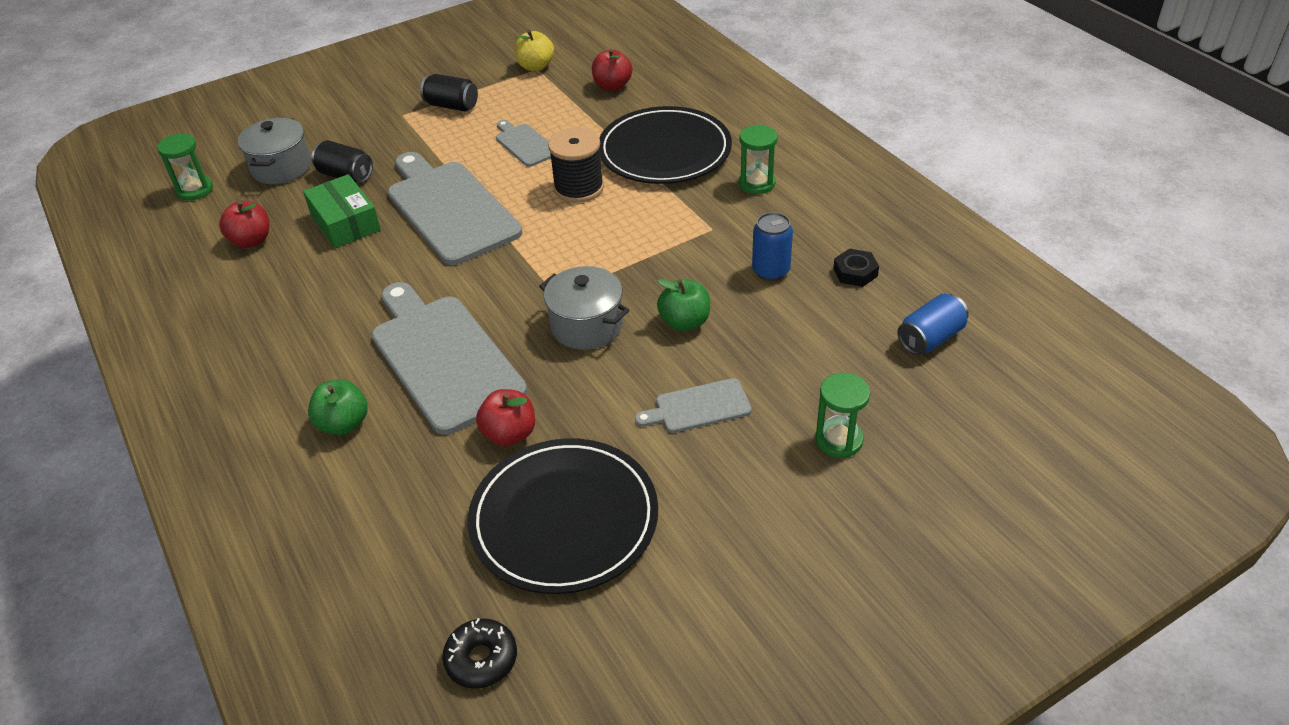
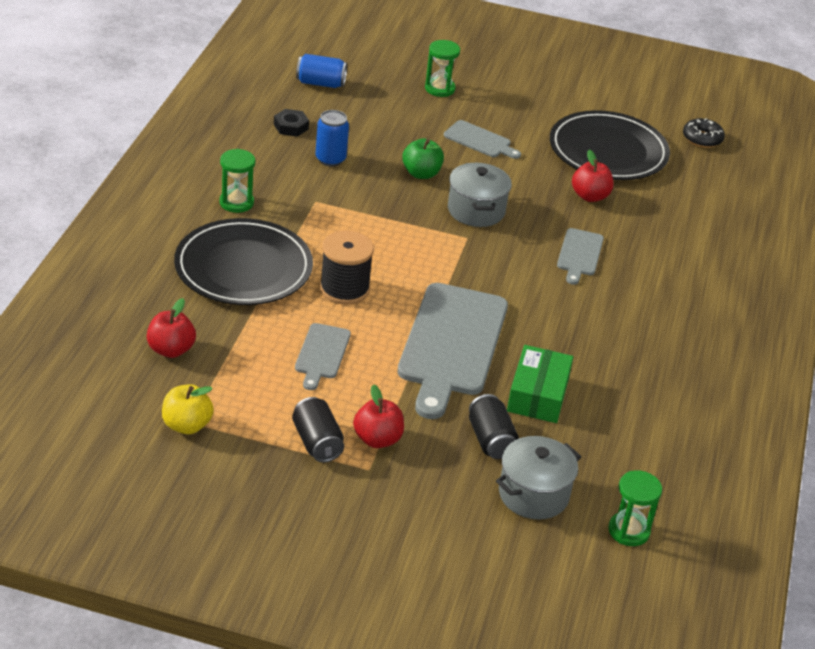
camera: 140 degrees left, 5 degrees down
red apple [219,201,269,248] -> red apple moved to [353,384,404,448]
green apple [308,379,368,435] -> none
grey cutting board [372,282,527,435] -> grey cutting board [557,228,604,285], size x0.48

